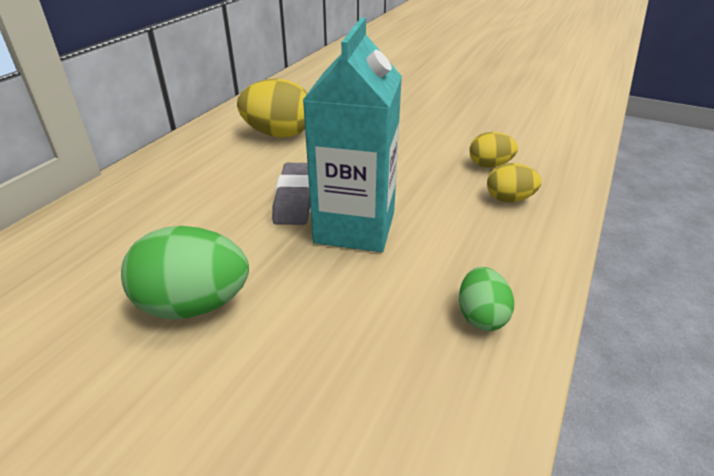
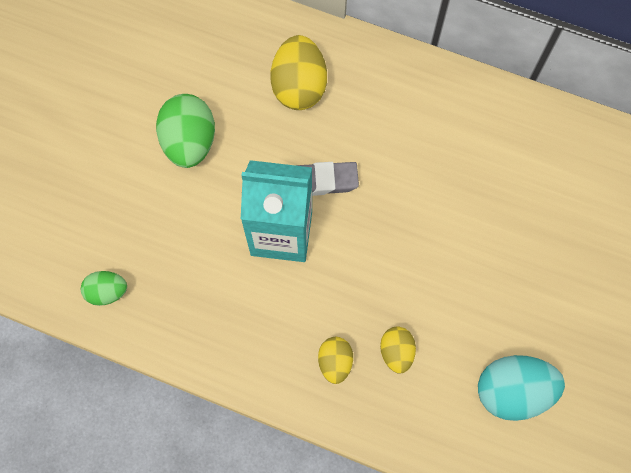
camera: 85 degrees right, 35 degrees up
yellow egg [237,79,308,138] -> yellow egg moved to [271,35,327,110]
green egg [459,267,514,331] -> green egg moved to [81,271,127,306]
none -> turquoise egg [478,355,565,421]

